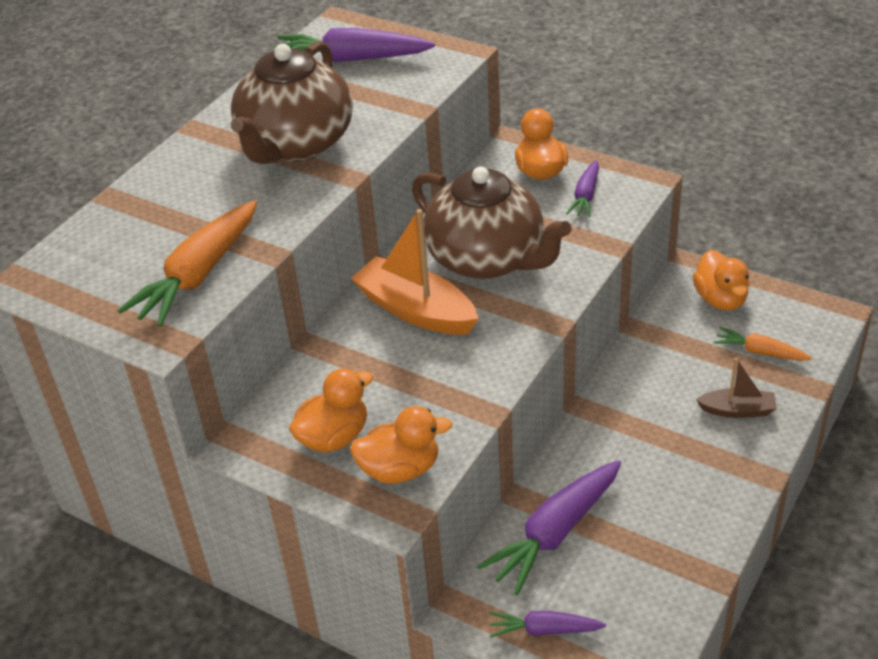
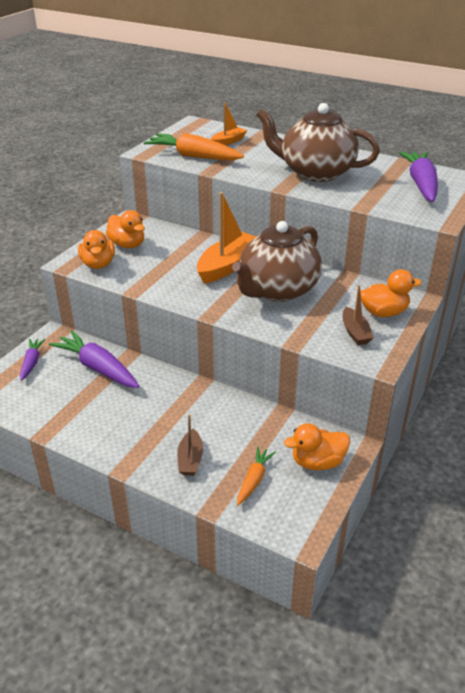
camera: 85 degrees right, 5 degrees down
purple carrot [566,160,599,217] -> brown boat [342,285,373,345]
none -> orange boat [210,102,247,146]

